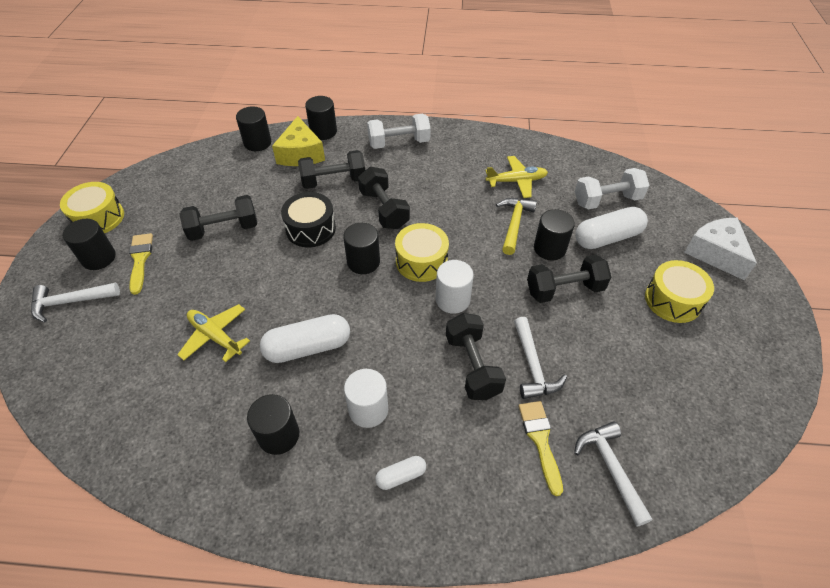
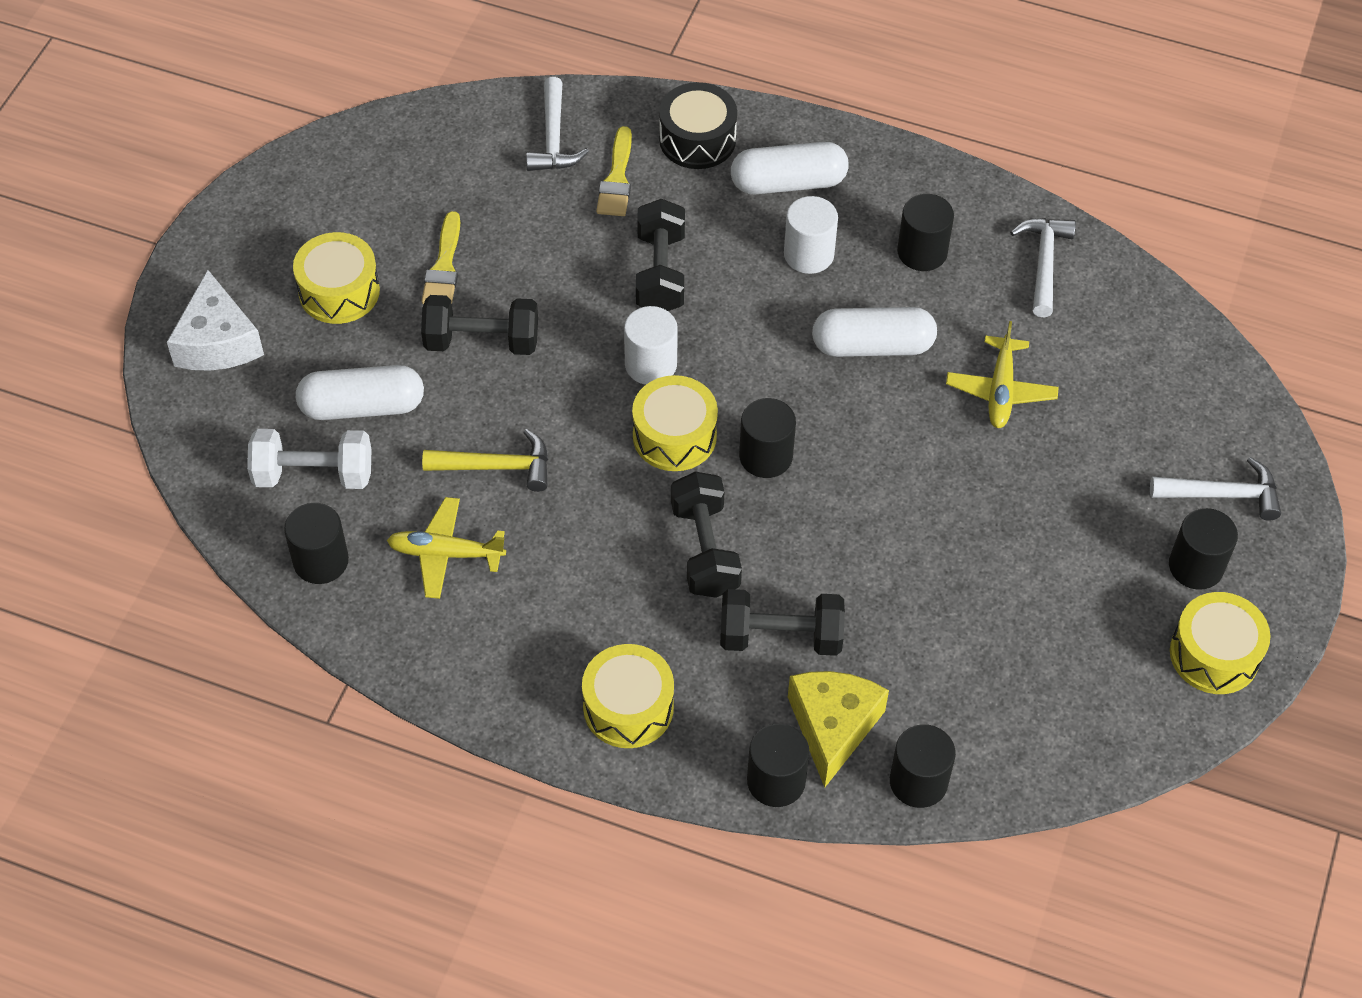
camera: 165 degrees left, 5 degrees up
yellow brush [129,233,153,295] -> yellow brush moved to [422,211,460,304]
yellow plane [177,304,250,362] -> yellow plane turned 45 degrees clockwise [946,321,1059,428]
black dumbbell [179,195,257,241] -> none
black drum [281,192,336,247] -> black drum moved to [659,82,737,169]
white dumbbell [367,114,431,149] -> yellow drum [582,644,674,748]
white capsule [375,456,426,490] -> white capsule [731,142,849,194], size x1.95
yellow hammer [496,198,537,255] -> yellow hammer turned 120 degrees counterclockwise [422,429,548,492]
white hammer [514,317,567,399] -> white hammer moved to [1010,218,1076,318]
black cylinder [534,209,575,260] -> black cylinder moved to [284,503,349,584]

